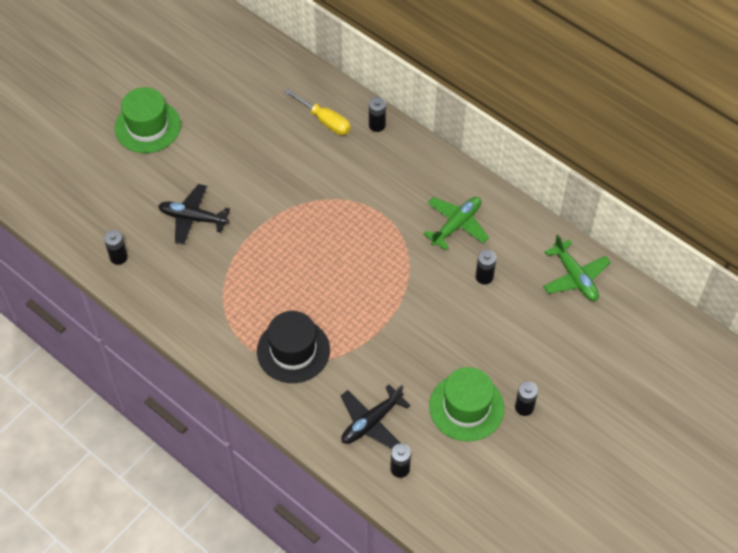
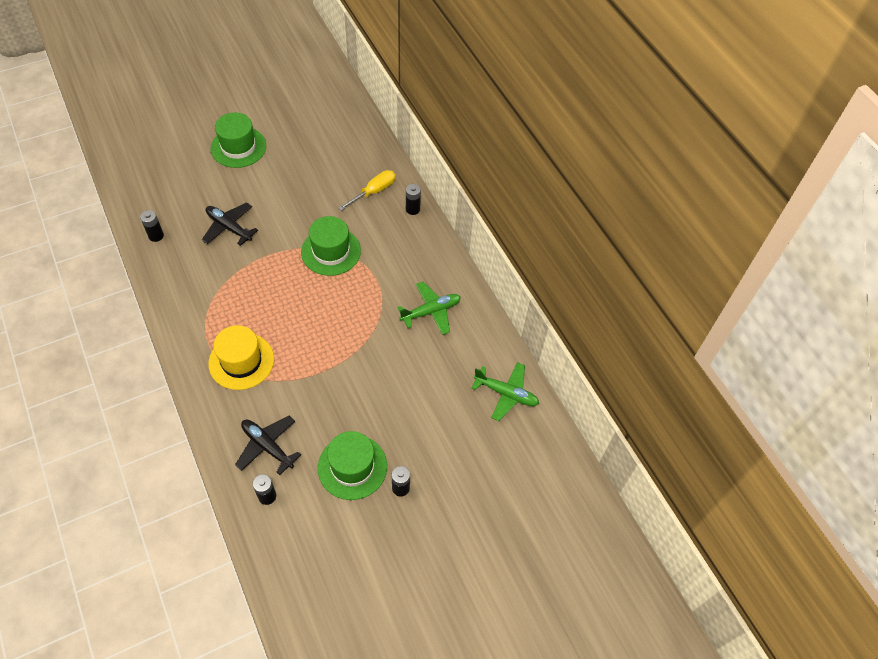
camera: 20 degrees right, 0 degrees up
black hat [257,311,330,383] -> yellow hat [208,325,274,390]
yellow screwdriver [285,89,351,135] -> yellow screwdriver turned 105 degrees counterclockwise [339,170,396,211]
black plane [341,384,411,449] -> black plane turned 60 degrees clockwise [235,416,301,475]
black battery [476,250,496,284] -> none
green plane [543,235,611,301] -> green plane turned 60 degrees counterclockwise [471,362,539,421]
none -> green hat [301,216,361,276]

